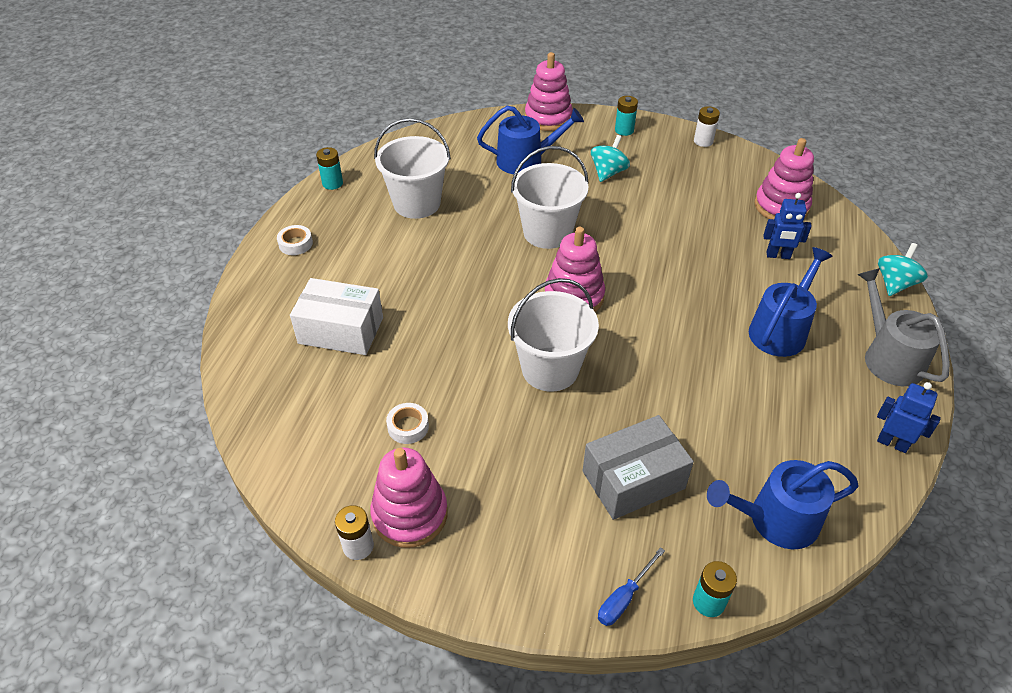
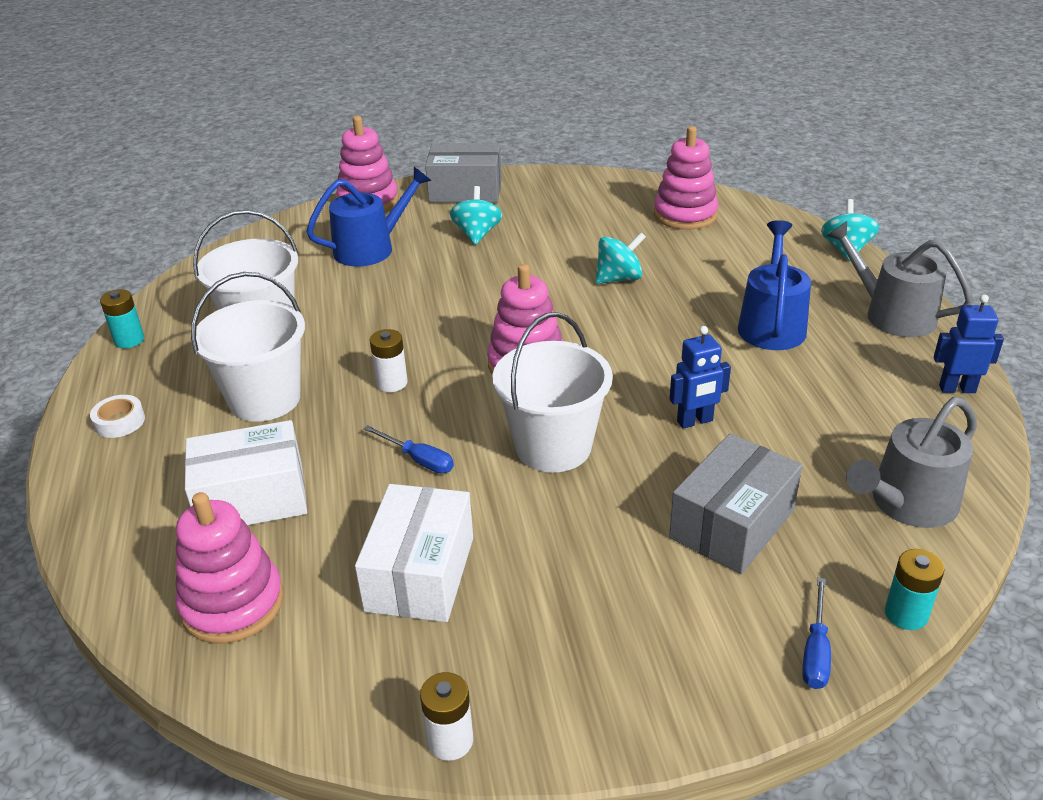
camera: 25 degrees left, 10 degrees down
pink stacking toy [370,447,448,548] -> pink stacking toy moved to [175,492,284,643]
white tape [386,403,429,444] -> white box [355,484,473,622]
white bucket [511,146,589,249] -> white bucket moved to [191,272,305,422]
turquoise battery [615,96,638,136] -> grey box [425,143,502,202]
white battery [694,106,720,147] -> white battery moved to [370,329,408,392]
blue watering can [707,460,859,549] -> grey watering can [846,397,977,528]
blue robot [763,193,812,259] -> blue robot moved to [669,326,731,429]
none -> blue screwdriver [363,425,454,473]
none -> turquoise spinning top [595,232,646,284]

